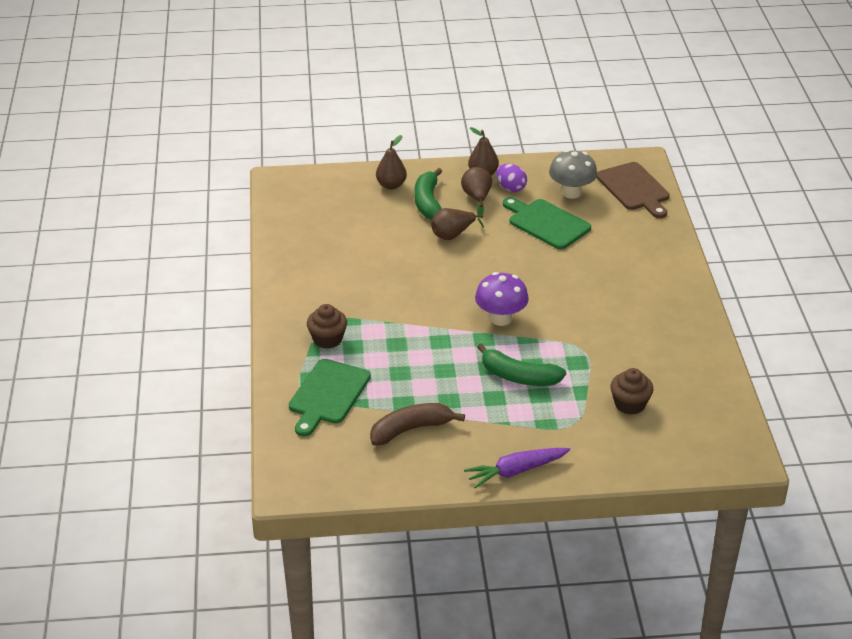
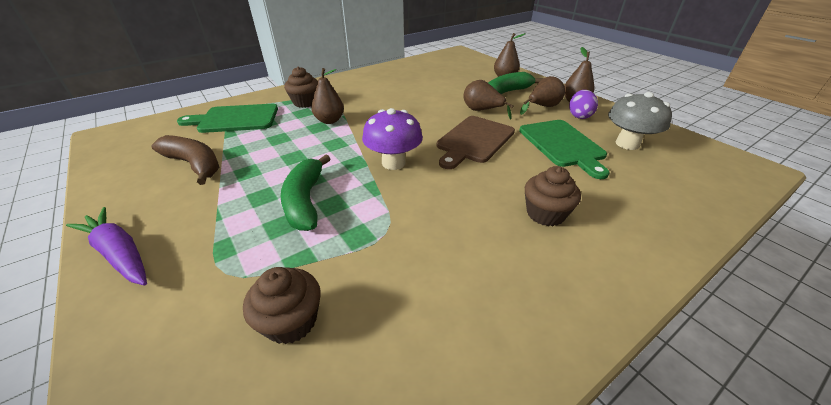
camera: 60 degrees right, 0 degrees up
green cutting board [503,197,591,249] -> green cutting board turned 150 degrees clockwise [519,120,610,179]
brown cutting board [596,162,670,218] -> brown cutting board moved to [437,116,515,169]
none -> brown pear [311,68,344,124]
none -> brown cupcake [525,166,581,226]

